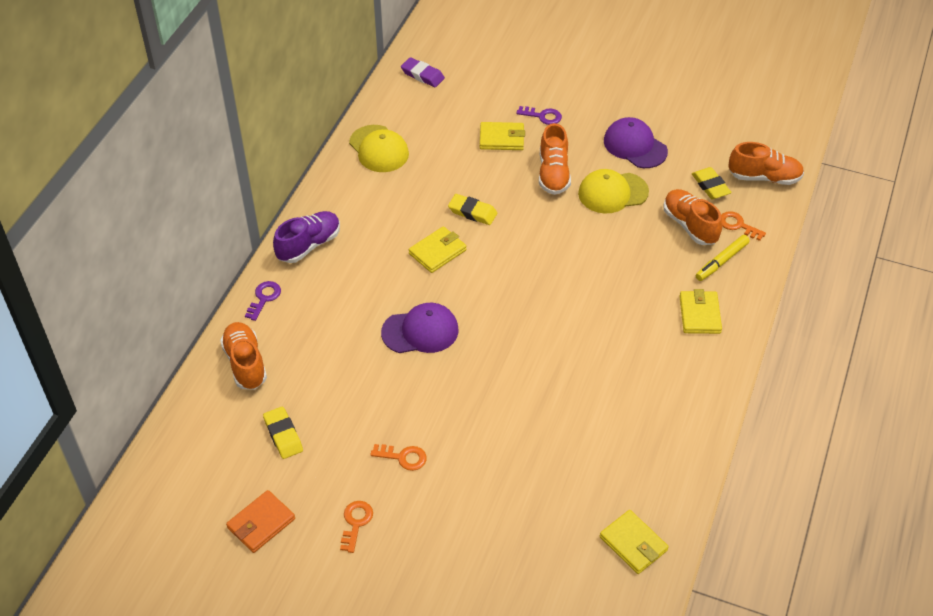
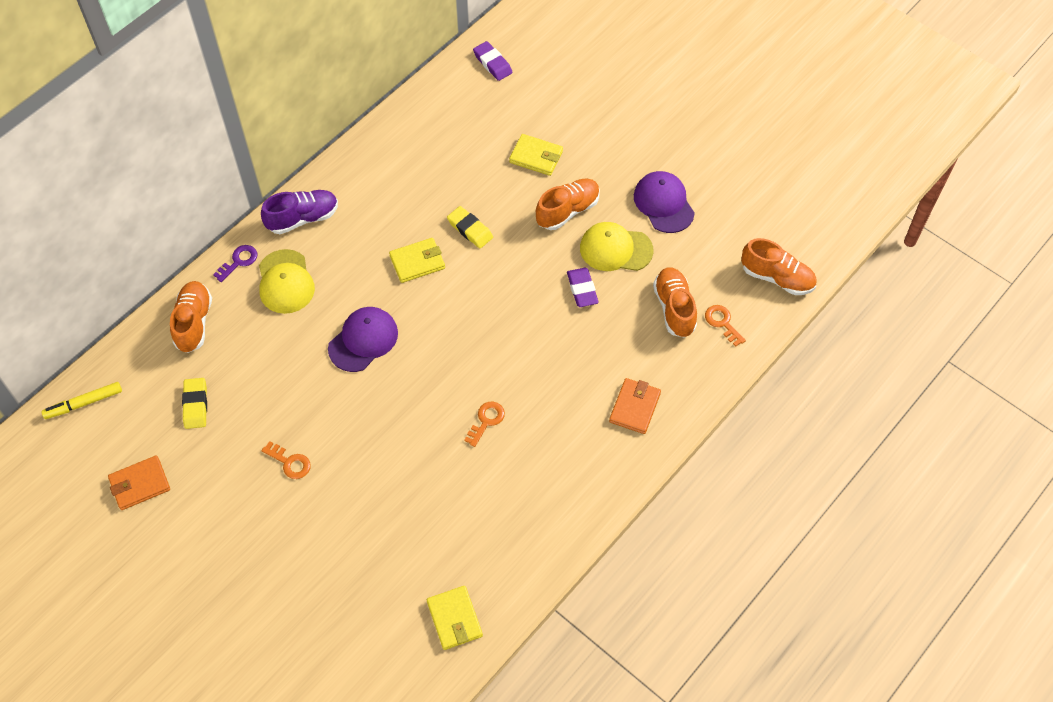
camera: 20 degrees right, 10 degrees up
orange key [340,501,373,553] -> orange key moved to [464,402,505,447]
yellow cap [349,125,409,172] -> yellow cap moved to [259,249,315,314]
purple cap [381,303,459,353] -> purple cap turned 60 degrees counterclockwise [328,307,398,372]
purple key [516,106,562,125] -> none
orange shoe [539,123,571,195] -> orange shoe turned 150 degrees counterclockwise [536,178,600,230]
yellow wallet [679,289,722,334] -> orange wallet [609,378,661,434]
yellow eraser [692,167,732,199] -> none
yellow marker [696,235,750,281] -> yellow marker moved to [41,382,122,419]
none -> purple eraser [567,268,599,307]

